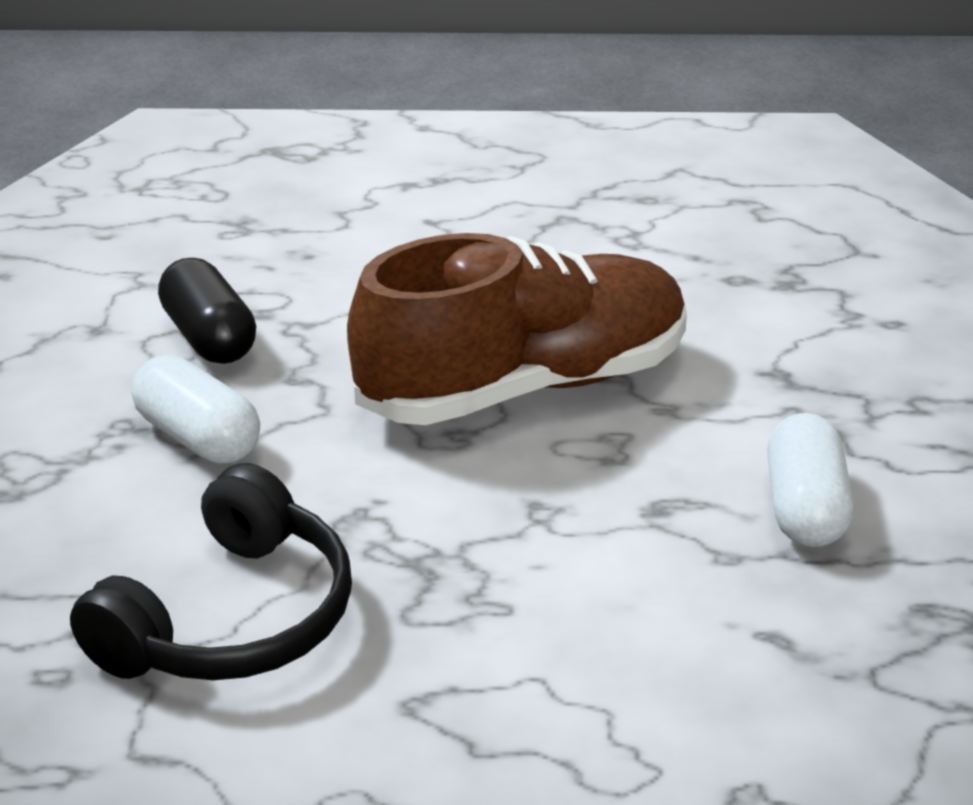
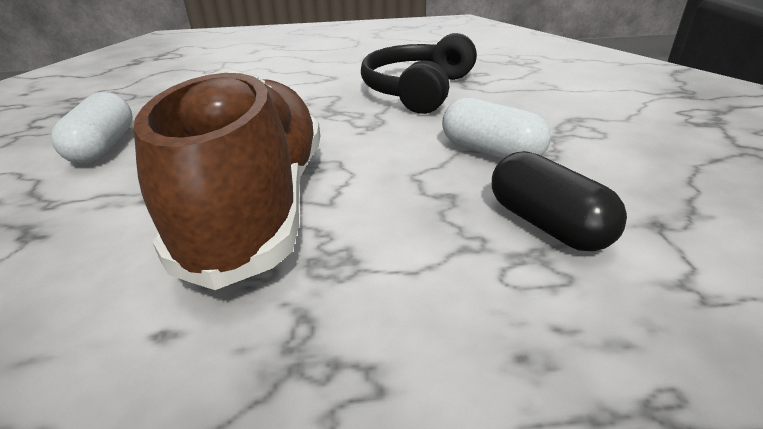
camera: 175 degrees right, 0 degrees up
brown shoe [347,233,687,425] -> brown shoe turned 120 degrees clockwise [134,67,320,290]

